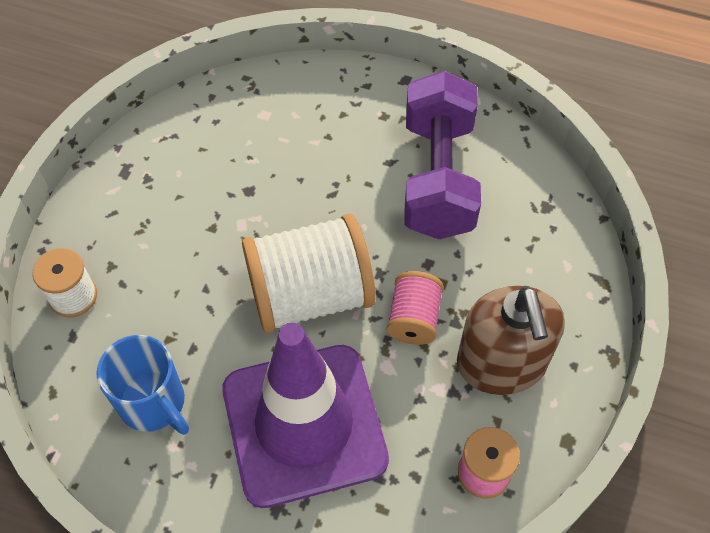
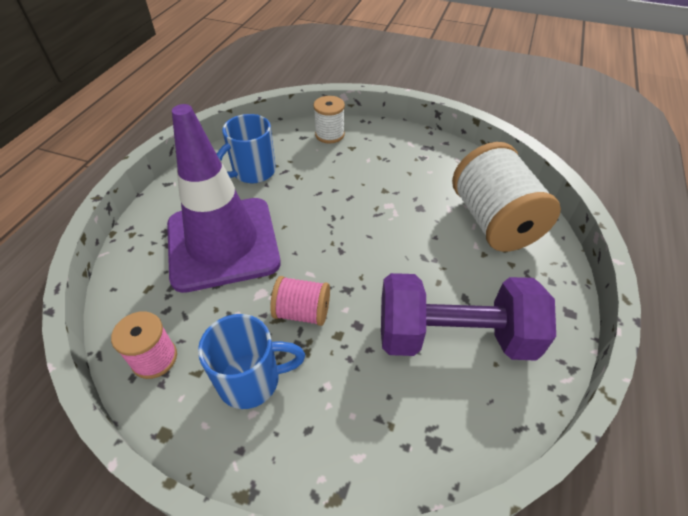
camera: 90 degrees right, 10 degrees down
white spool [242,214,376,333] -> white spool moved to [452,142,561,252]
brown soap dispenser [457,286,565,395] -> blue mug [198,314,305,409]

